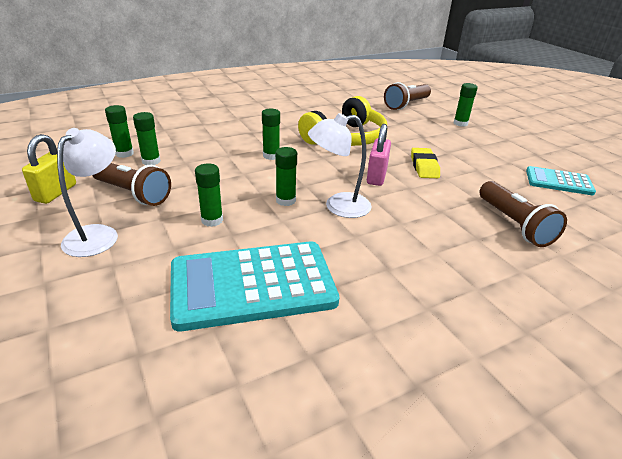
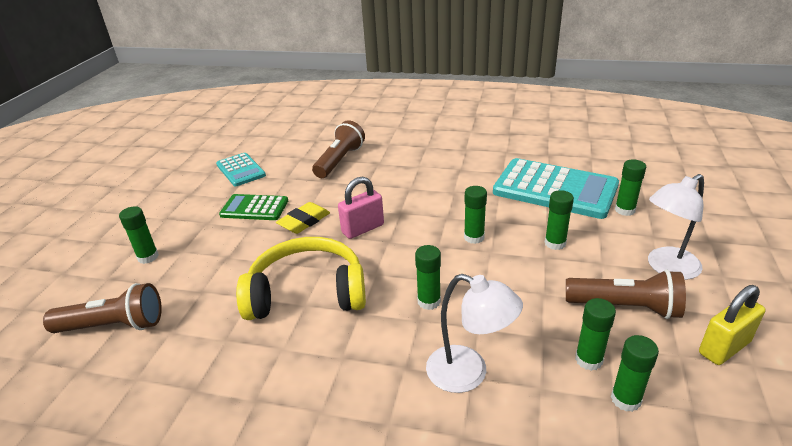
camera: 135 degrees left, 0 degrees up
brown flashlight [92,163,171,206] -> brown flashlight turned 120 degrees clockwise [566,269,686,319]
white lamp [308,113,372,218] -> white lamp moved to [426,274,523,393]
none -> green calculator [219,194,288,220]
none -> green glue stick [615,159,646,216]

